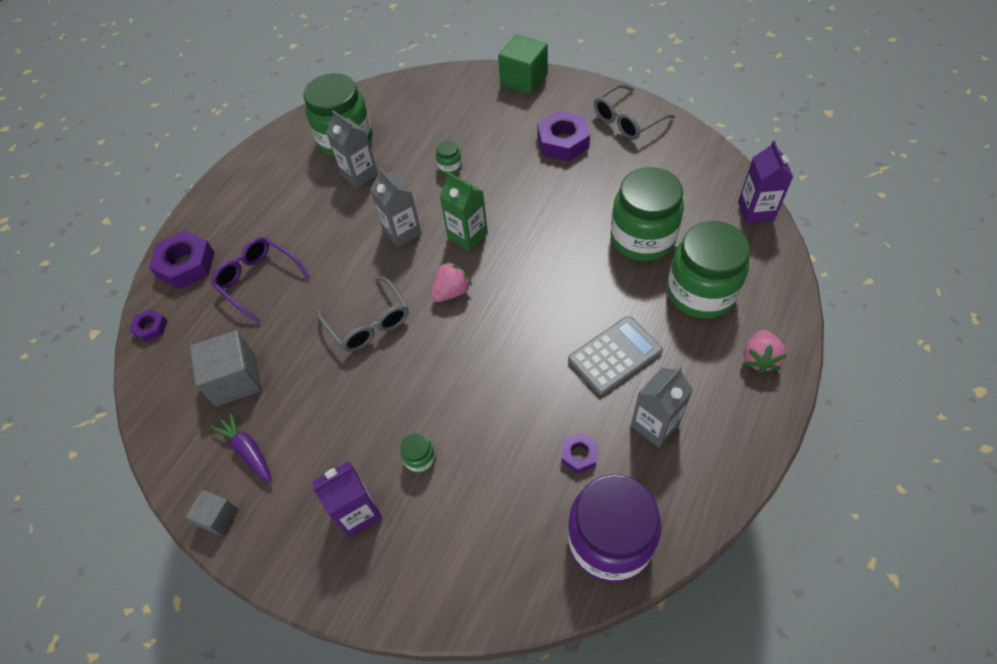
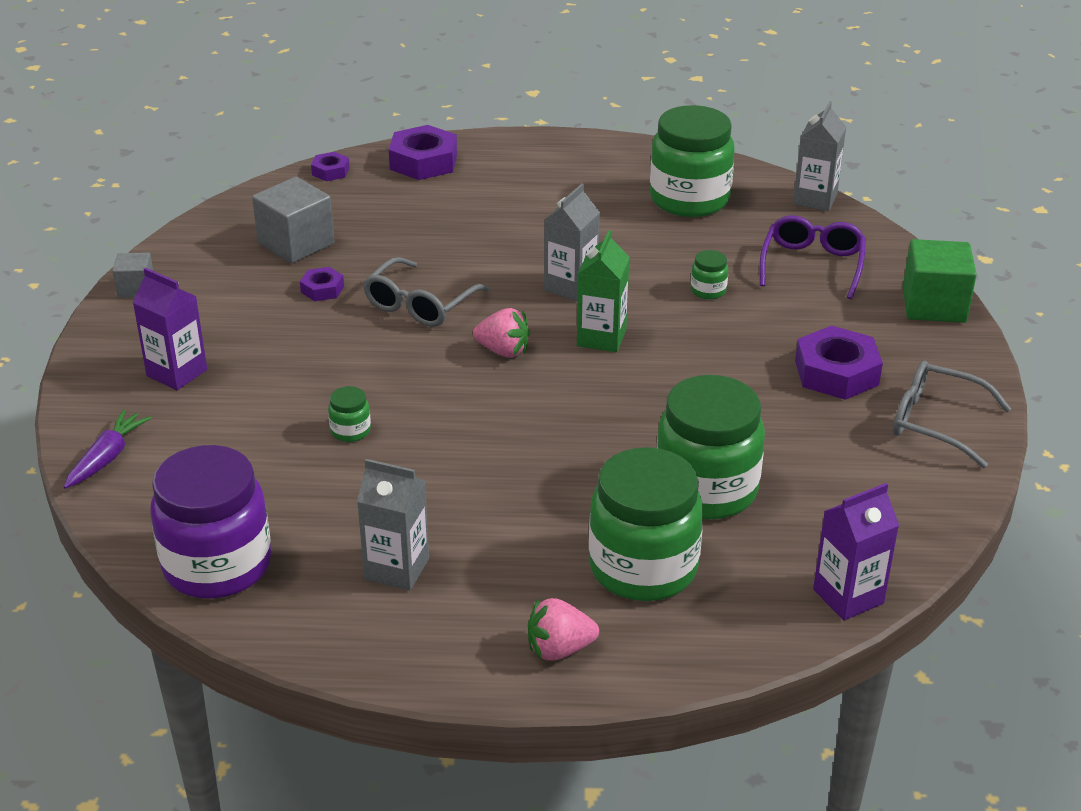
camera: 60 degrees right, 20 degrees down
purple carrot [210,411,272,483] -> purple carrot moved to [64,410,151,489]
purple glasses [211,237,311,323] -> purple glasses moved to [760,215,866,299]
grey carton [326,110,378,188] -> grey carton moved to [793,101,846,211]
green jar [400,433,436,473] -> green jar moved to [328,386,371,442]
purple nut [561,433,598,474] -> purple nut moved to [300,267,344,301]
grey calculator [568,316,663,396] -> none

